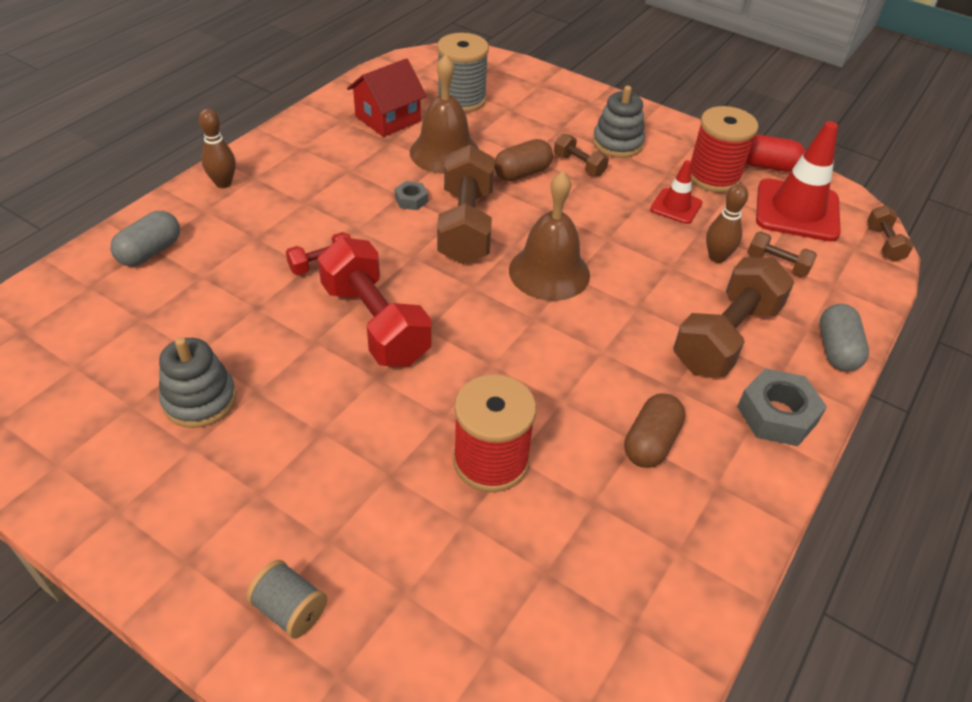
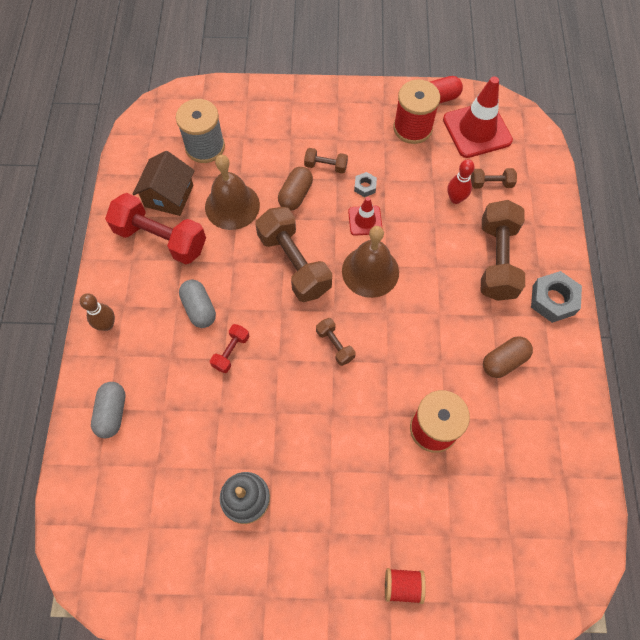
camera: 30 degrees left, 20 degrees up
grey spool [246,560,327,639] -> red spool [385,568,426,604]
red dumbbell [318,237,432,366] -> red dumbbell moved to [105,193,206,264]
red house [347,58,427,137] -> brown house [133,151,195,216]
grey nut [395,181,428,210] -> grey nut moved to [354,172,377,197]
grey stacking toy [593,86,645,158] -> none
brown capsule [624,393,686,468] -> brown capsule turned 60 degrees clockwise [483,337,533,378]
red traffic cone [650,160,702,224] -> red traffic cone moved to [348,197,383,236]
brown bowling pin [706,184,748,263] -> red bowling pin [448,159,475,204]
grey capsule [820,304,869,371] -> grey capsule moved to [179,280,216,328]
brown dumbbell [867,205,914,261] -> brown dumbbell moved to [316,318,356,366]

